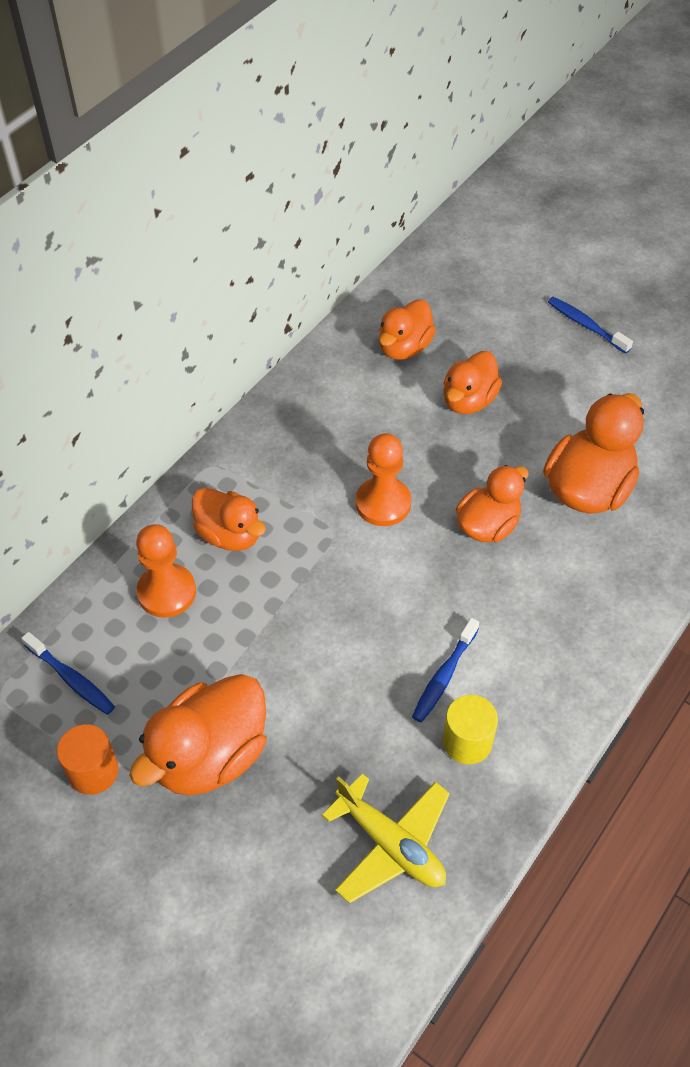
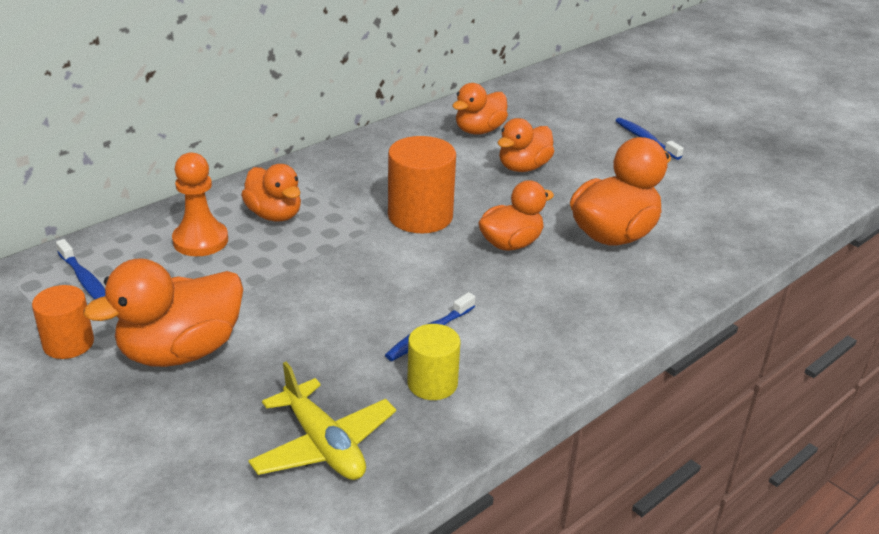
camera: 10 degrees right, 20 degrees down
orange pawn [356,433,411,526] -> orange cylinder [388,136,456,233]

